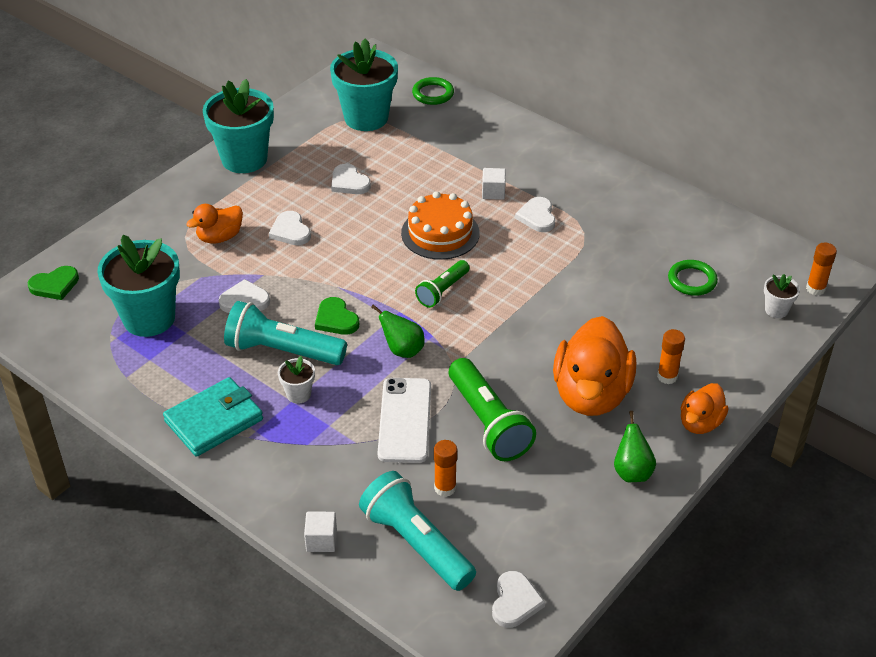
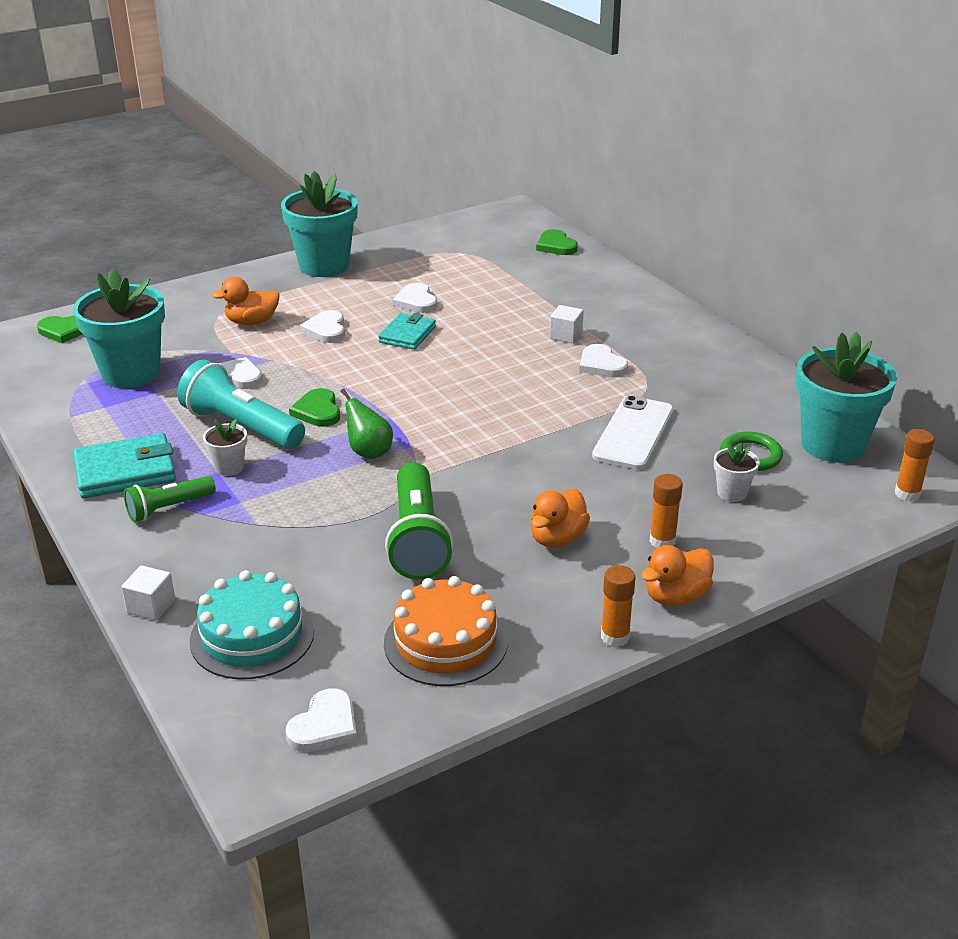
camera: 20 degrees right, 10 degrees down
turquoise flower pot [330,38,398,131] -> turquoise flower pot moved to [796,332,897,463]
turquoise flashlight [359,471,476,591] -> turquoise cake [190,570,314,680]
white phone [378,378,431,463] -> white phone moved to [592,395,674,470]
orange cake [401,191,480,260] -> orange cake moved to [384,576,508,686]
green ring [412,77,454,105] -> green heart [536,229,578,255]
green flashlight [415,260,470,308] -> green flashlight moved to [124,476,216,522]
orange glue stick [434,440,457,497] -> orange glue stick moved to [601,565,636,647]
white heart [515,197,555,232] -> white heart turned 45 degrees counterclockwise [579,344,628,377]
orange duck [553,316,636,416] -> orange duck [531,489,590,548], size x0.53
green pear [614,411,656,482] -> none
white flower pot [764,274,800,318] -> white flower pot moved to [714,442,760,502]
none -> turquoise wallet [378,313,436,350]

